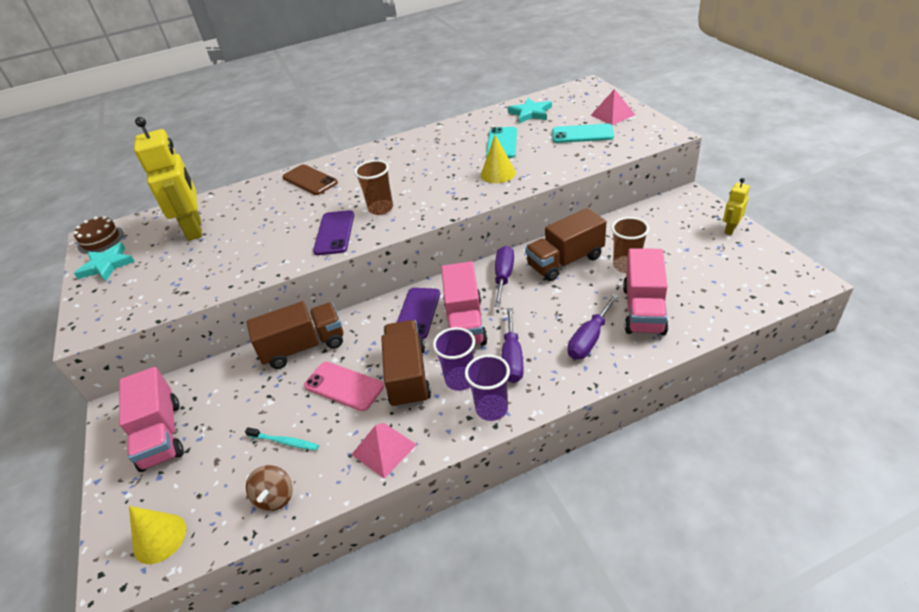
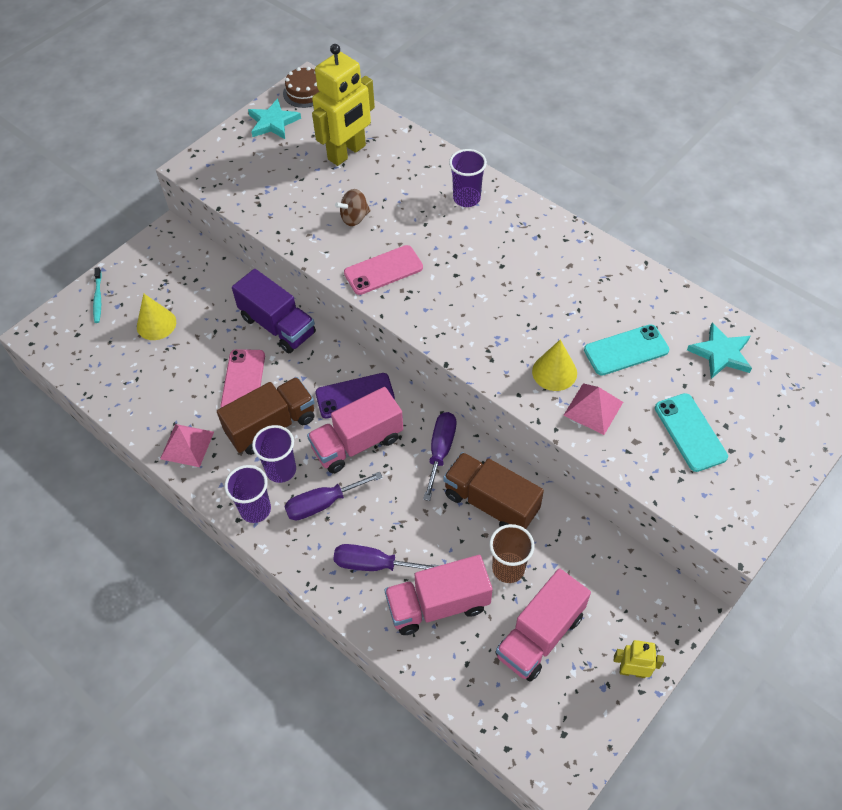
camera: 60 degrees right, 15 degrees up
pink truck [119,367,184,472] -> pink truck moved to [495,568,591,682]
yellow cone [129,506,186,564] -> yellow cone moved to [137,294,176,340]
turquoise toothbrush [245,427,319,450] -> turquoise toothbrush moved to [93,267,102,323]
brown spinning top [246,465,293,511] -> brown spinning top moved to [335,189,371,226]
brown truck [247,301,343,369] -> purple truck [232,269,316,353]
brown phone [283,164,338,195] -> purple cup [449,149,487,207]
purple phone [313,210,354,255] -> pink phone [344,245,423,295]
brown cup [354,160,393,215] -> none
purple screwdriver [494,246,514,307] -> purple screwdriver turned 60 degrees counterclockwise [423,412,456,501]
pink pyramid [591,89,635,125] -> pink pyramid moved to [563,383,623,435]

